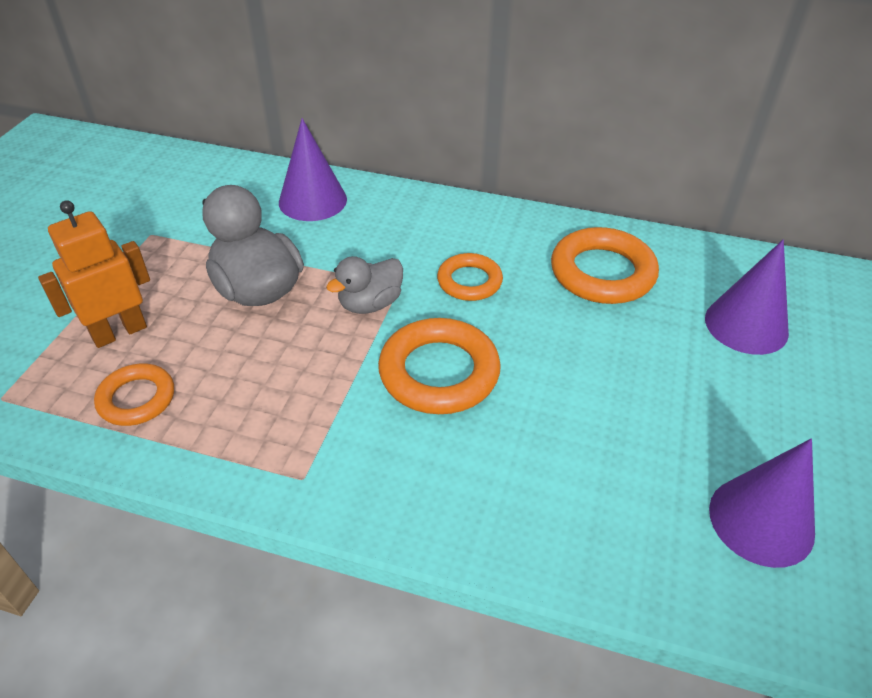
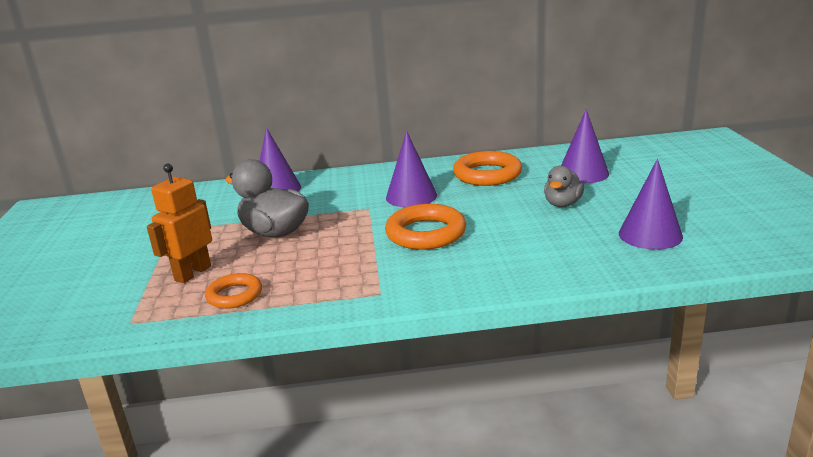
camera: 20 degrees left, 20 degrees down
grey duck [326,256,403,314] -> grey duck moved to [544,165,584,207]
orange ring [437,253,503,301] -> purple cone [386,131,437,207]

